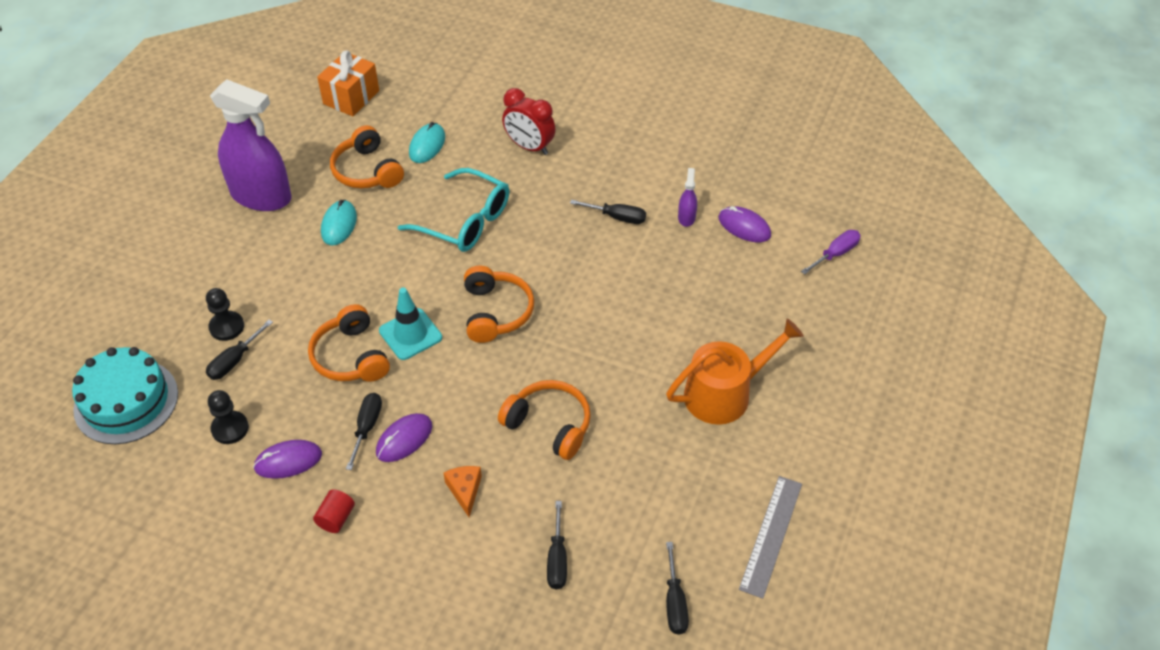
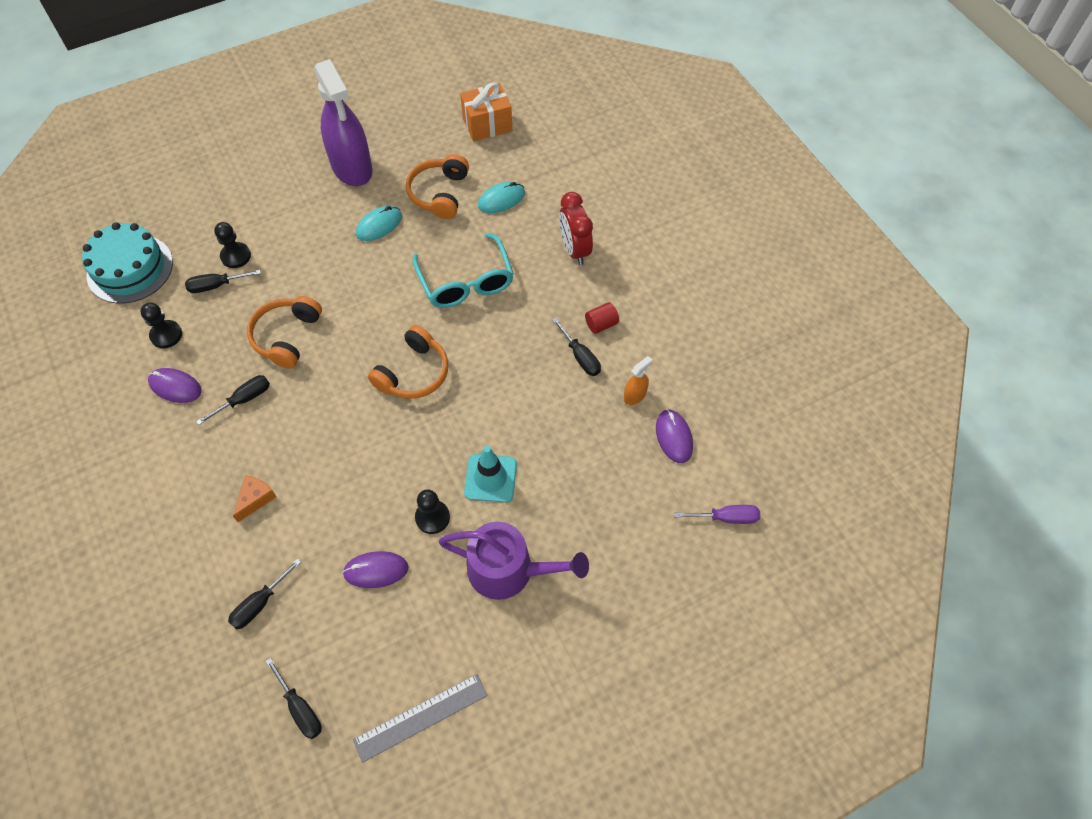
camera: 40 degrees right, 10 degrees up
red cylinder [313,489,355,533] -> red cylinder moved to [585,302,619,334]
purple mouse [376,413,432,462] -> purple mouse moved to [342,551,409,588]
turquoise traffic cone [379,288,442,360] -> turquoise traffic cone moved to [464,446,517,503]
orange headphones [498,380,591,460] -> none
orange watering can [666,318,804,425] -> purple watering can [439,522,589,600]
black screwdriver [666,542,689,634] -> black screwdriver turned 75 degrees counterclockwise [265,658,322,739]
purple spray bottle [678,168,697,227] -> orange spray bottle [624,356,652,405]
none -> black pawn [415,489,450,534]

